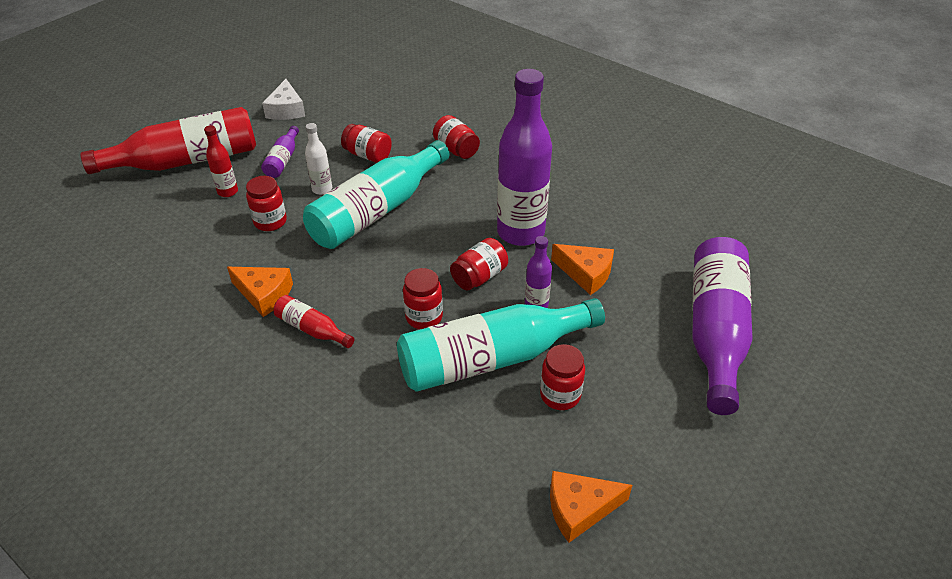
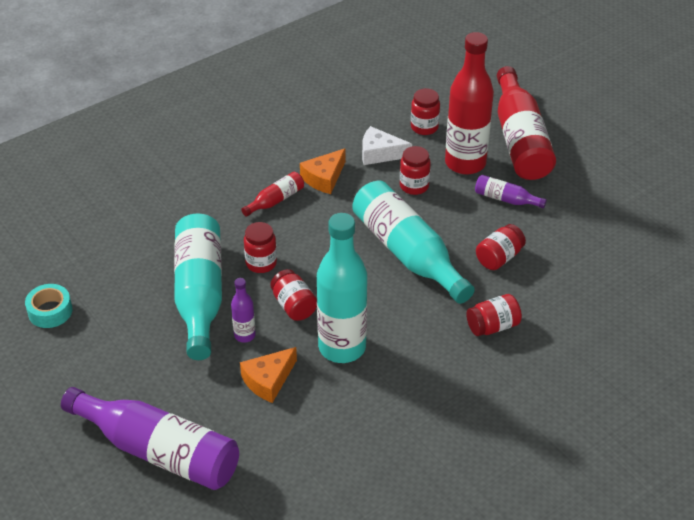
camera: 105 degrees right, 0 degrees up
red bottle [204,125,238,197] -> red bottle [445,32,494,175], size x2.20
white cheese [262,79,305,120] -> white cheese moved to [362,126,412,165]
white bottle [305,123,332,195] -> none
purple bottle [497,69,552,246] -> turquoise bottle [317,213,367,363]
red jar [540,344,585,410] -> red jar moved to [411,88,440,135]
orange cheese [550,471,632,543] -> turquoise tape [25,284,72,328]

